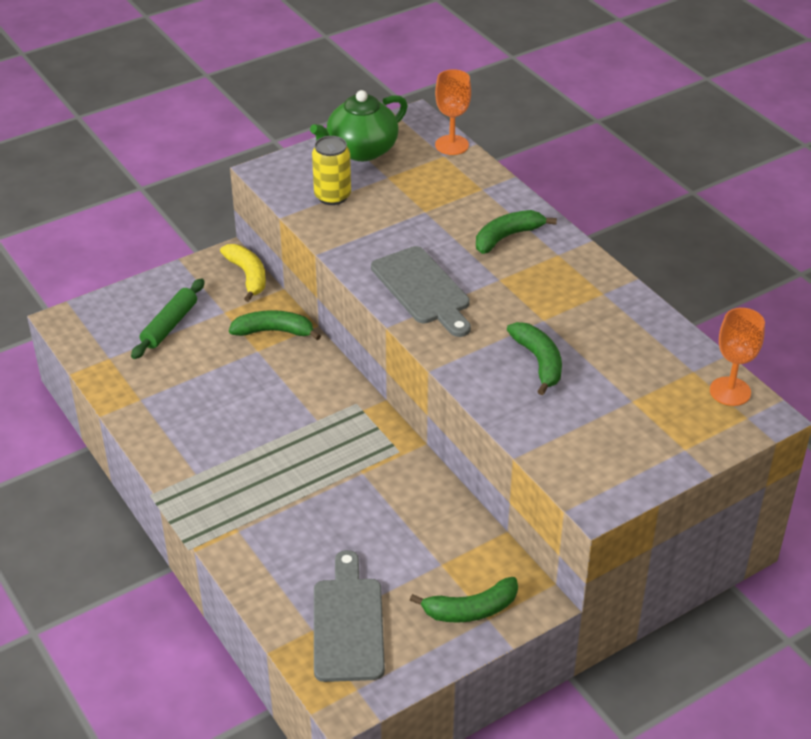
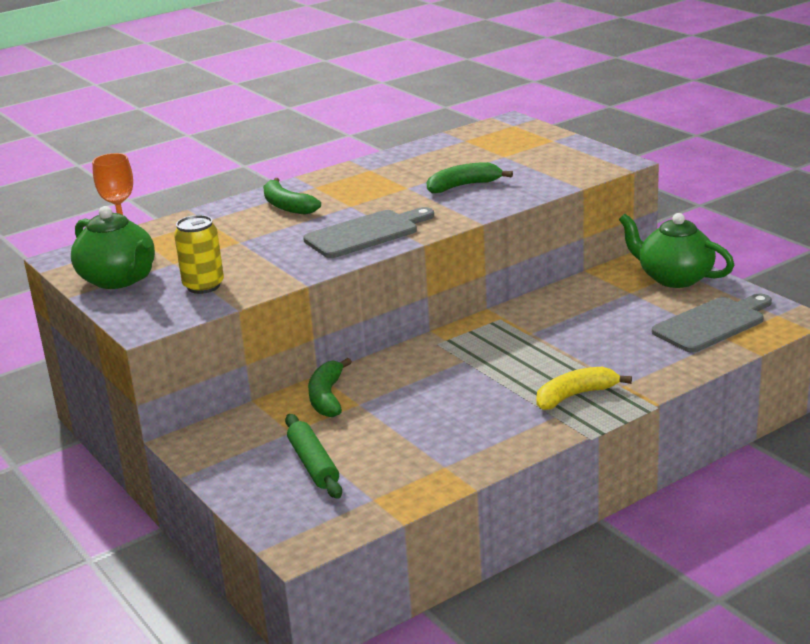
camera: 90 degrees left, 15 degrees down
green rolling pin [131,278,205,359] -> green rolling pin turned 45 degrees clockwise [285,414,342,499]
yellow banana [220,244,266,302] -> yellow banana moved to [536,367,632,410]
grey cutting board [314,550,385,682] -> grey cutting board turned 150 degrees clockwise [652,294,772,352]
green banana [410,577,518,623] -> green teapot [619,213,734,288]
orange goblet [710,308,765,406] -> none

